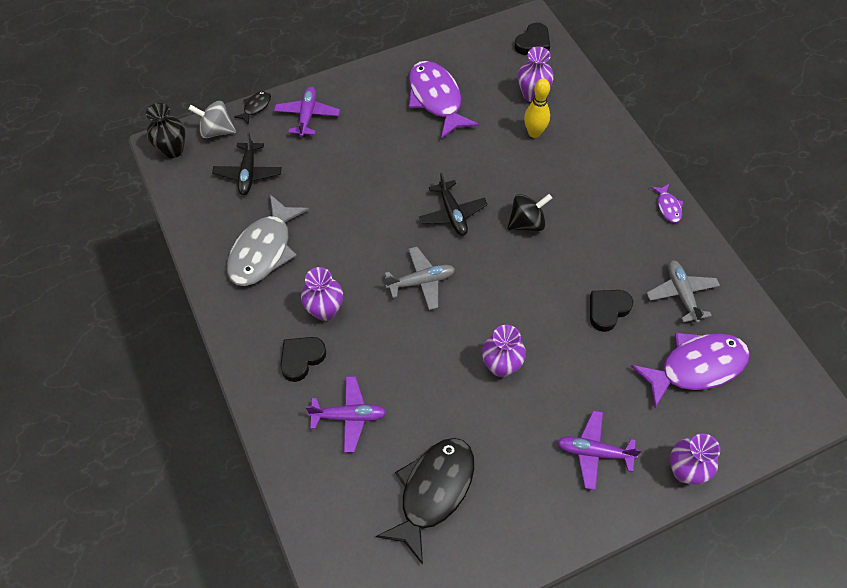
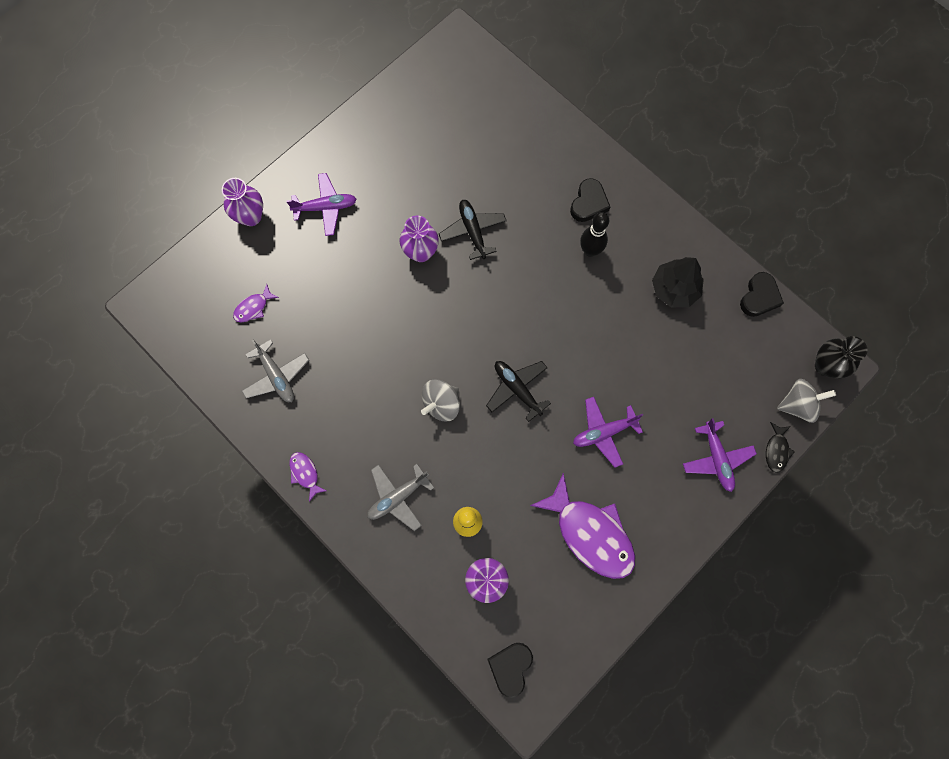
camera: 160 degrees right, 15 degrees up
black plane [212,132,282,195] -> black plane moved to [439,200,507,260]
grey fish [227,194,309,286] -> black tree [652,257,704,307]
purple vase [301,267,343,321] -> black bowling pin [580,212,609,257]
purple plane [306,376,387,453] -> purple plane moved to [573,397,643,468]
black fish [376,438,474,565] -> none
grey plane [385,247,455,310] -> grey plane moved to [368,464,434,531]
black spinning top [507,194,552,231] -> grey spinning top [421,379,460,421]
black heart [590,290,633,332] -> black heart moved to [740,272,784,317]
purple fish [631,333,750,408] -> purple fish [233,284,279,322], size x0.45

